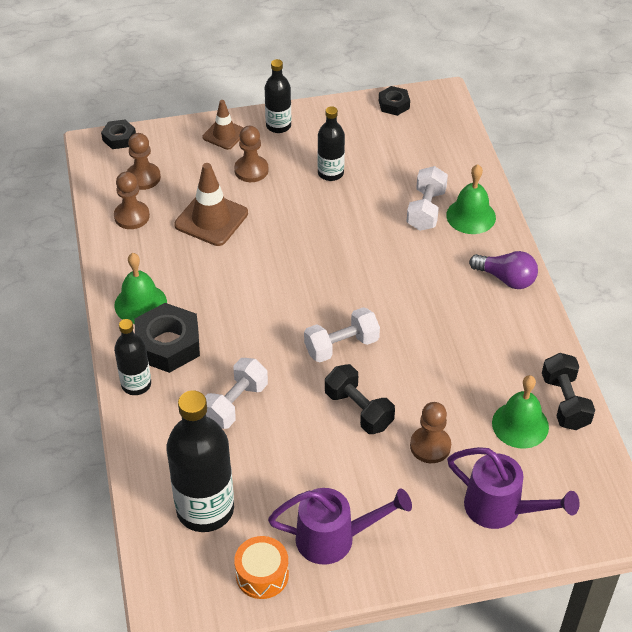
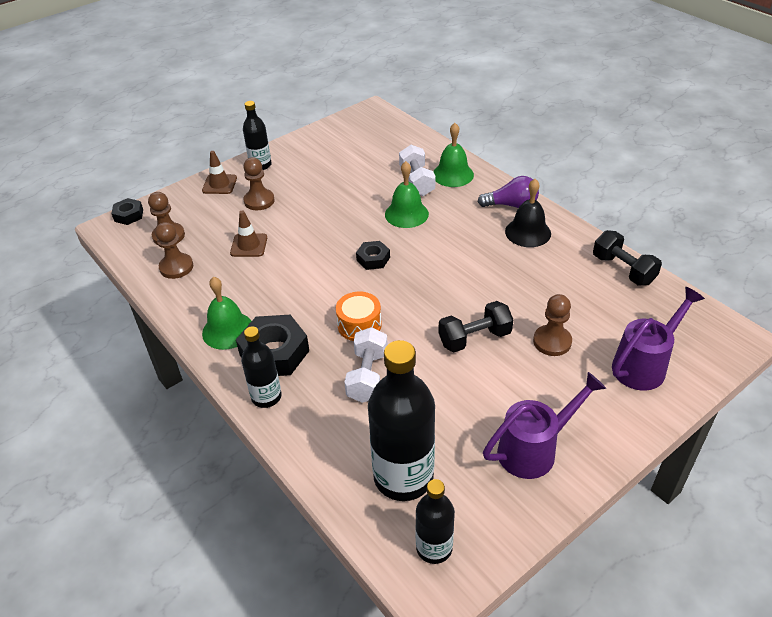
camera: 25 degrees left, 5 degrees down
brown traffic cone [174,163,248,246] -> brown traffic cone [230,210,267,257], size x0.63
orange drum [234,536,289,599] -> orange drum moved to [336,292,382,341]
white dumbbell [304,307,380,362] -> none
black bottle [317,106,345,181] -> black bottle moved to [415,479,455,564]
black dumbbell [325,364,395,434] -> black dumbbell turned 45 degrees counterclockwise [438,301,514,352]
black nut [379,86,410,116] -> black nut moved to [356,241,390,270]
purple watering can [447,447,580,529] -> purple watering can turned 45 degrees counterclockwise [612,287,705,391]
green bell [492,375,549,449] -> green bell moved to [385,161,429,228]
none -> black bell [505,179,551,247]

